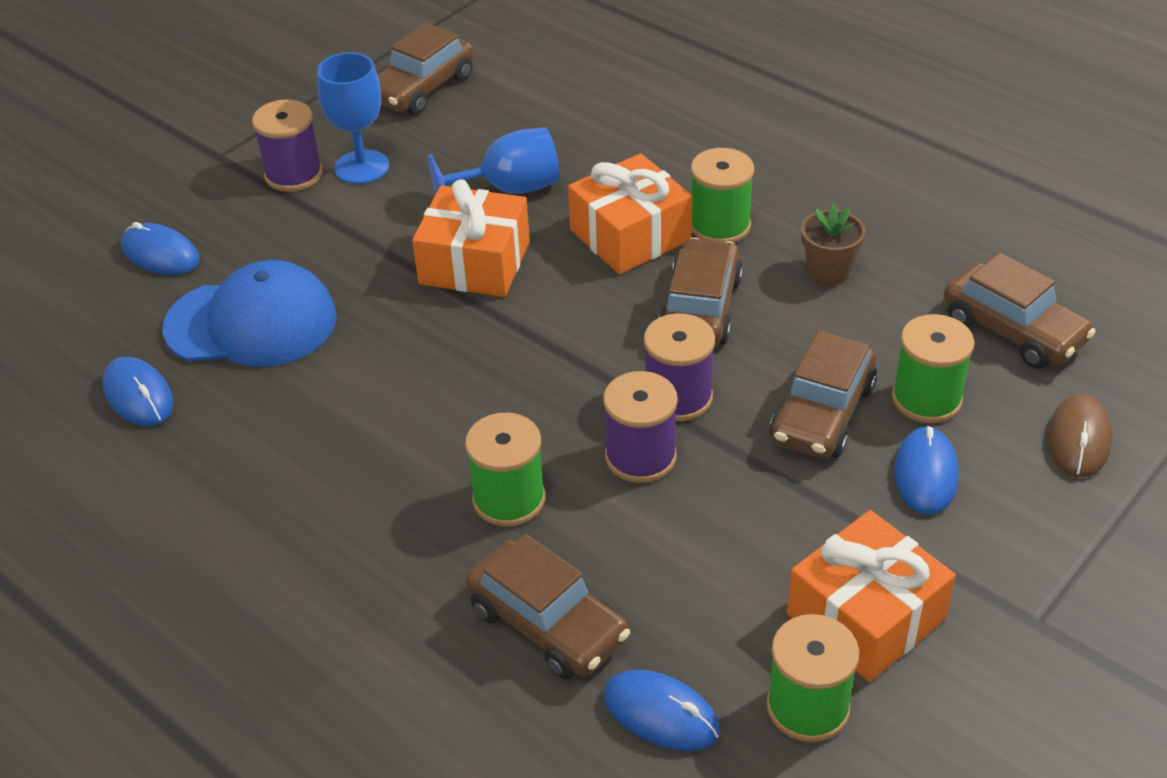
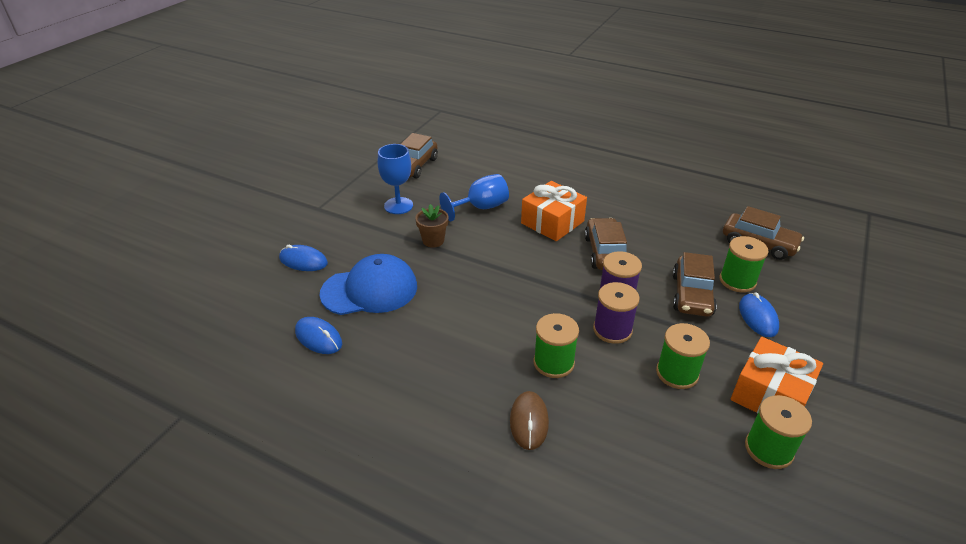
camera: 15 degrees left, 5 degrees down
purple spool [252,99,323,192] -> none
orange gift [412,179,530,297] -> none
brown car [465,534,630,679] -> none
blue mouse [603,670,720,751] -> none
green spool [691,148,754,243] -> green spool moved to [656,323,710,389]
brown flower pot [801,203,865,286] -> brown flower pot moved to [415,204,449,247]
brown mouse [1048,394,1113,477] -> brown mouse moved to [510,391,549,450]

